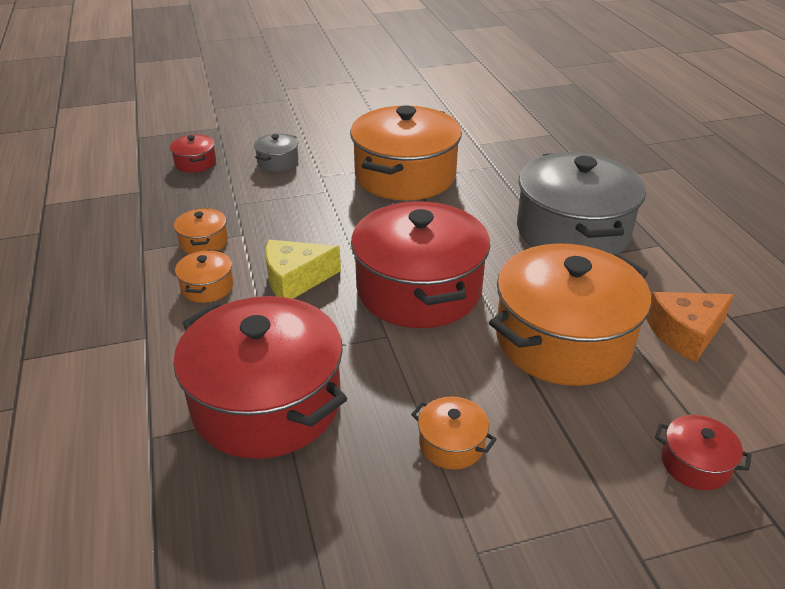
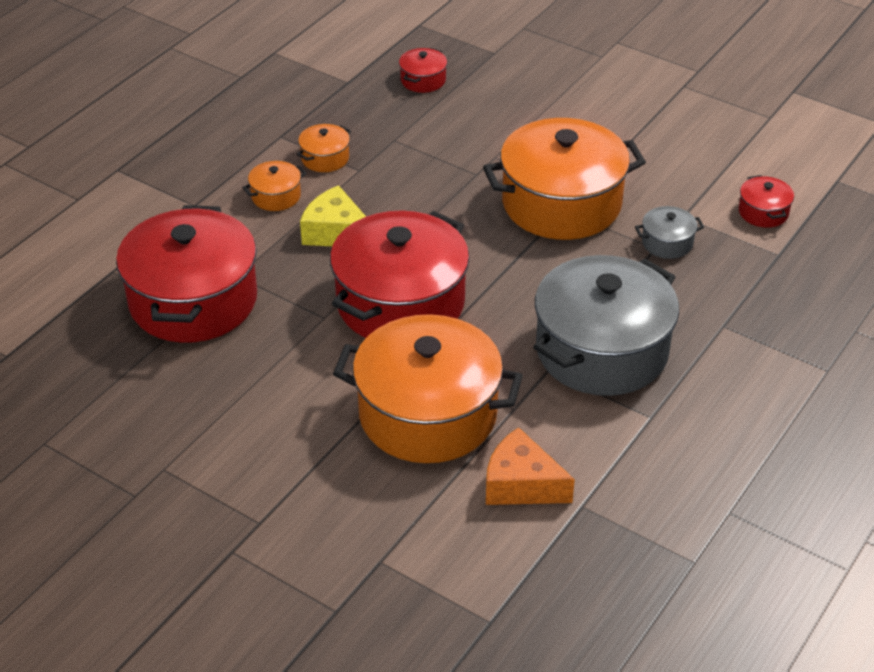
camera: 50 degrees right, 5 degrees up
grey pot [254,133,298,171] -> grey pot moved to [635,206,704,259]
orange pot [411,396,497,469] -> none
red pot [655,415,752,490] -> red pot moved to [739,175,794,228]

